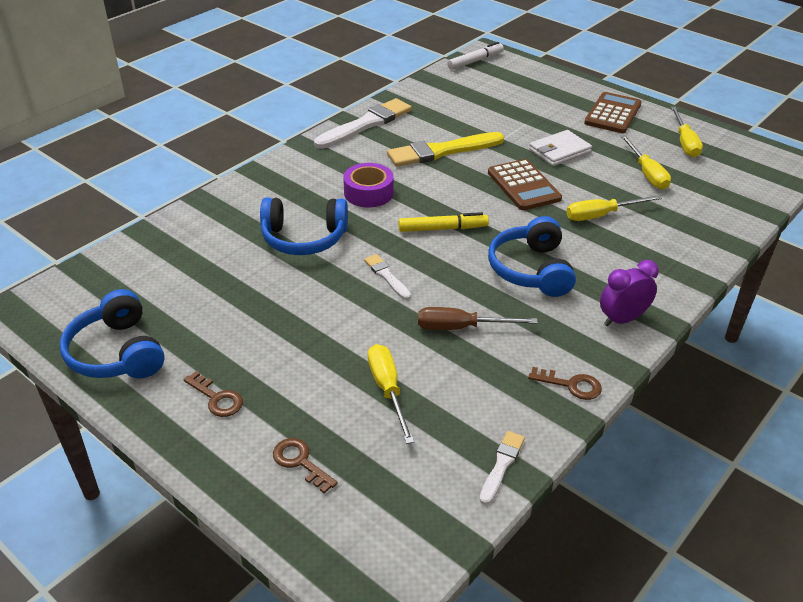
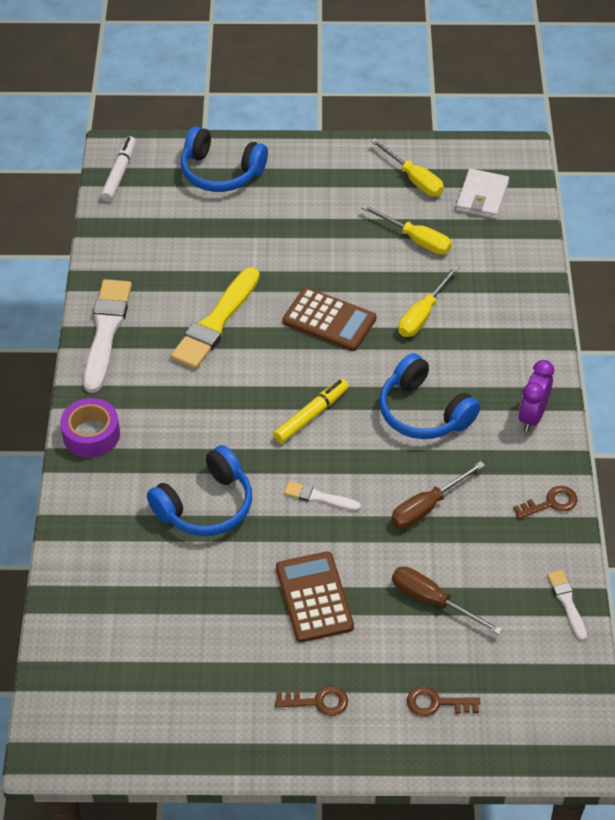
camera: 40 degrees left, 10 degrees up
blue headphones [59,289,165,378] -> blue headphones moved to [181,126,268,192]
purple tape [343,163,393,207] -> purple tape moved to [60,398,120,458]
yellow screwdriver [368,344,414,444] -> brown screwdriver [392,566,502,635]
white wallet [529,130,592,166] -> white wallet moved to [456,168,509,219]
brown calculator [584,92,642,133] -> brown calculator moved to [276,552,354,642]

